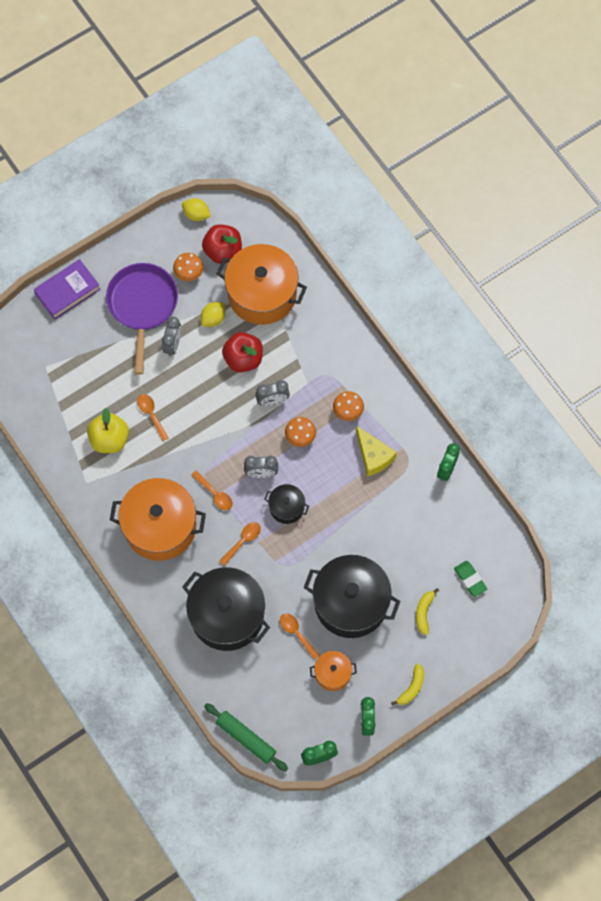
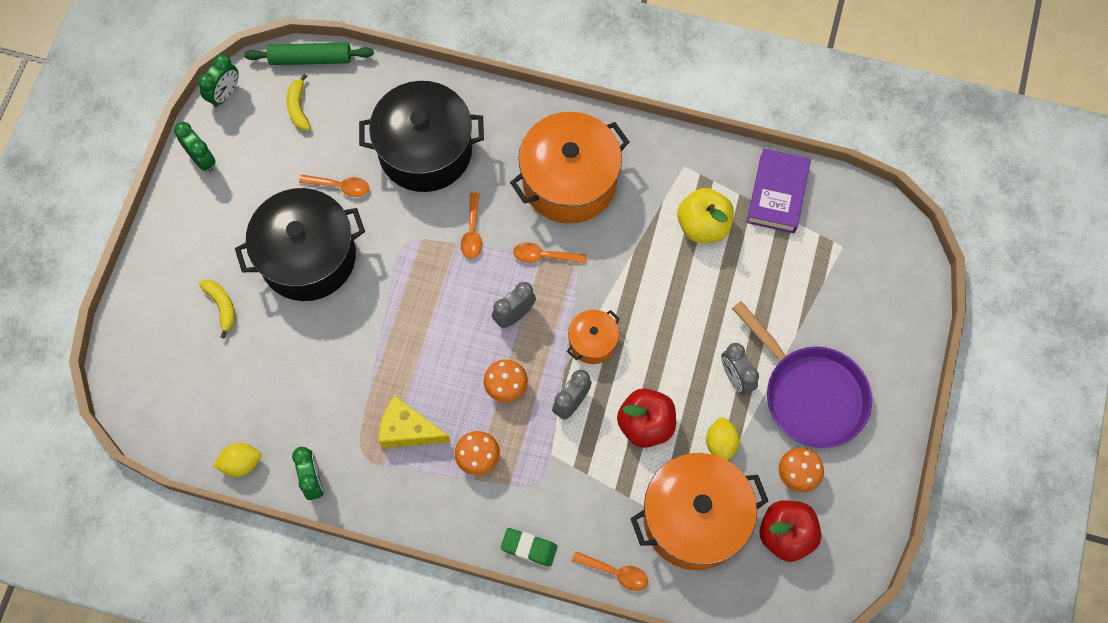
camera: 140 degrees right, 0 degrees up
purple book [34,259,101,320] -> purple book moved to [747,148,811,233]
orange spoon [137,394,168,441] -> orange spoon moved to [572,551,648,591]
yellow lemon [182,198,211,221] -> yellow lemon moved to [213,443,261,477]
black pot [264,484,309,524] -> none
orange pot [310,651,357,691] -> orange pot moved to [567,310,620,364]
yellow banana [391,663,424,706] -> yellow banana moved to [286,74,310,130]
green eraser [454,561,487,597] -> green eraser moved to [500,528,558,567]

